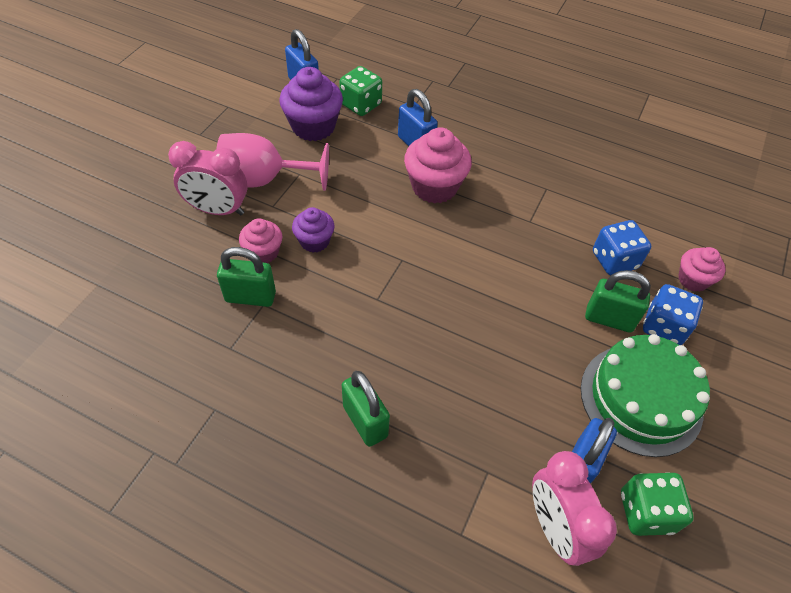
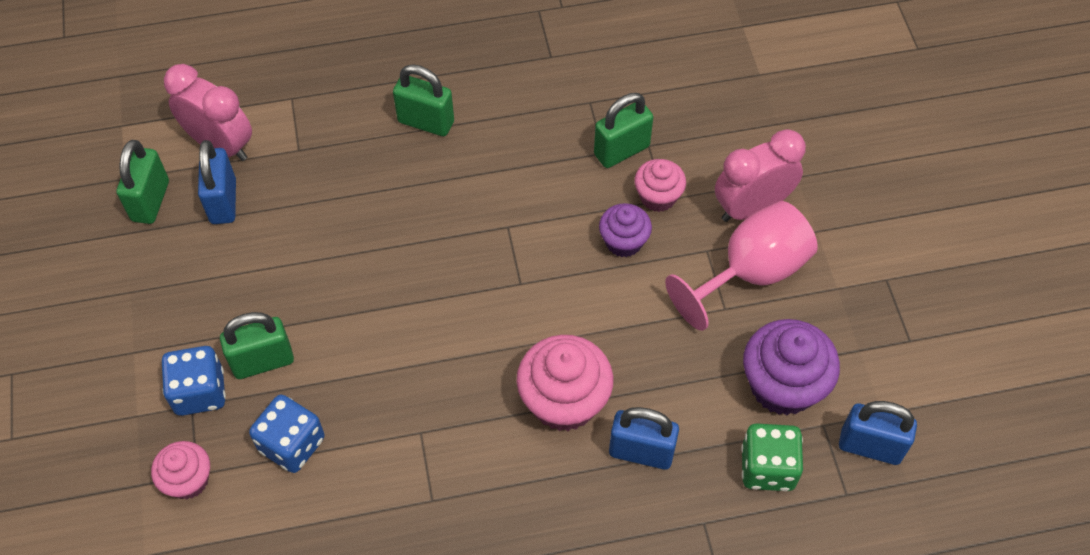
camera: 145 degrees right, 5 degrees up
green cake [581,334,710,457] -> none
green dice [621,472,693,536] -> green padlock [117,140,169,224]

